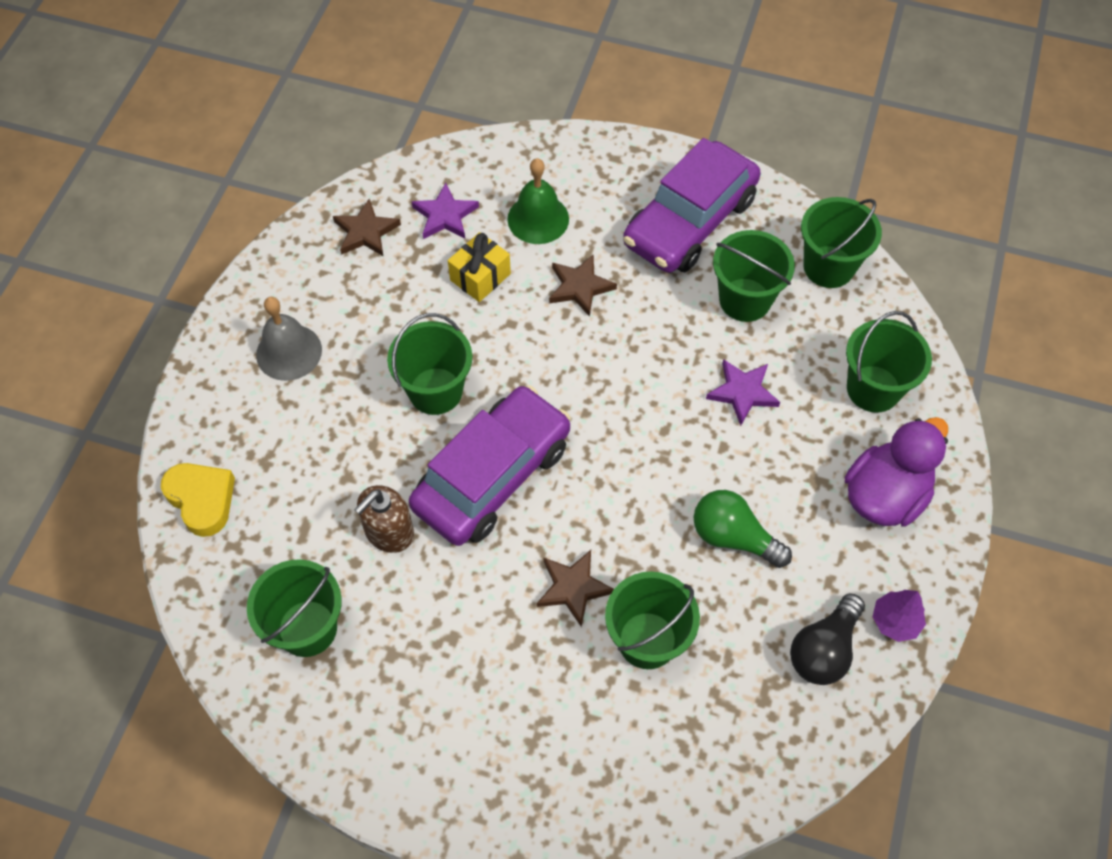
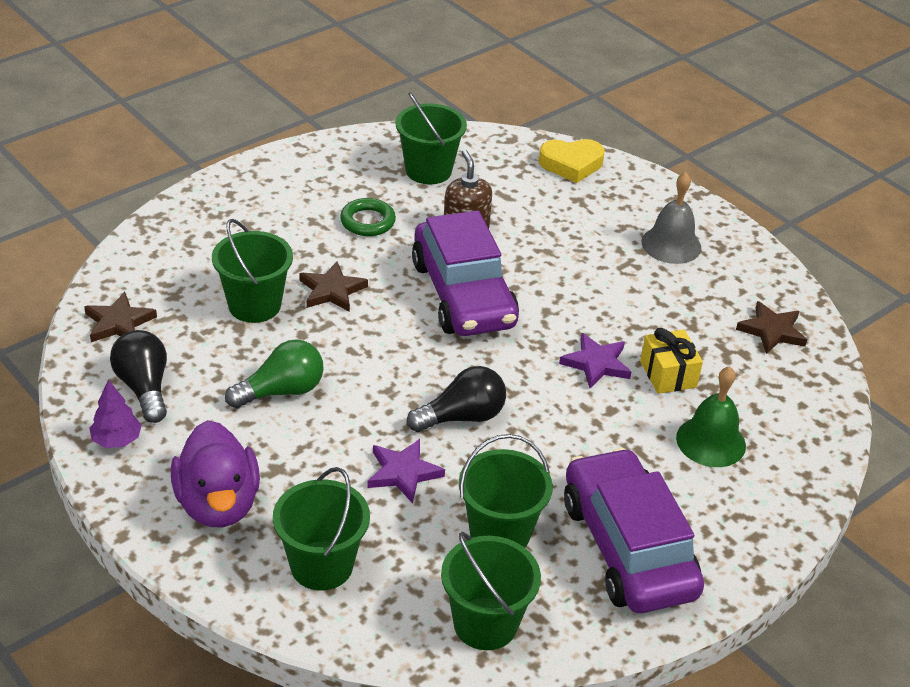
camera: 120 degrees right, 20 degrees down
green bucket [387,313,472,415] -> none
purple star [412,183,479,239] -> purple star moved to [559,333,631,388]
brown star [549,254,617,317] -> brown star moved to [84,292,157,342]
none -> green ring [340,198,396,236]
none -> black light bulb [407,366,506,432]

